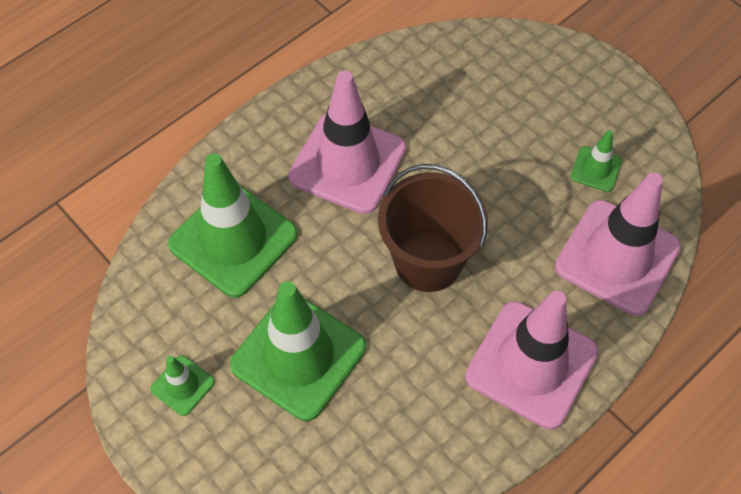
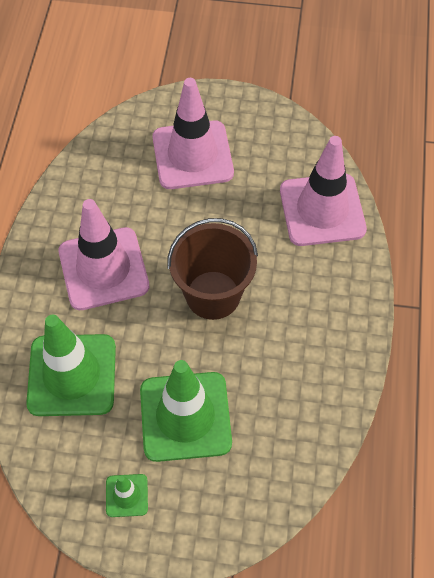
camera: 40 degrees left, 0 degrees up
pink traffic cone [465,291,598,429] -> pink traffic cone moved to [152,78,234,189]
green traffic cone [571,130,622,192] -> none

